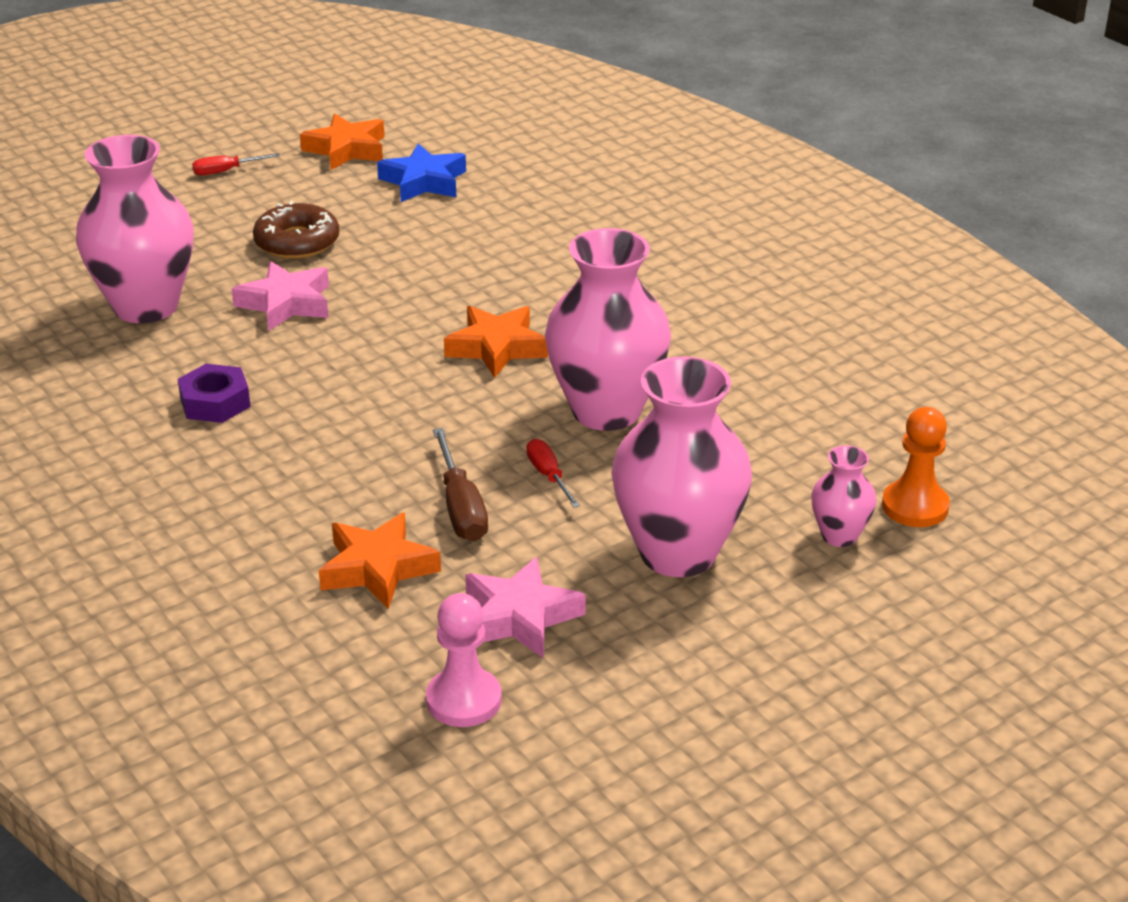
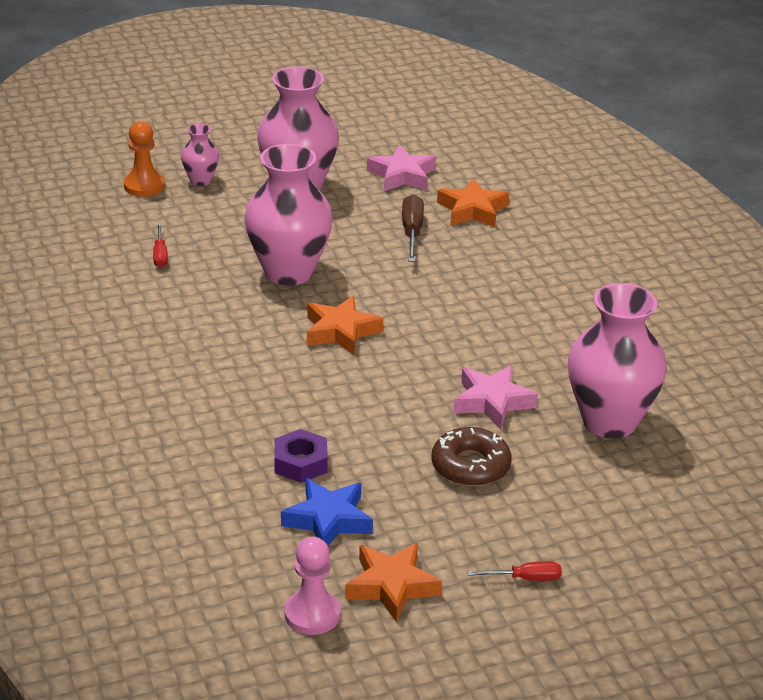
camera: 165 degrees left, 0 degrees up
purple nut [178,364,251,423] -> purple nut moved to [274,429,328,483]
pink pawn [426,593,502,727] -> pink pawn moved to [284,537,341,635]
red screwdriver [526,439,580,508] -> red screwdriver moved to [153,224,168,268]

